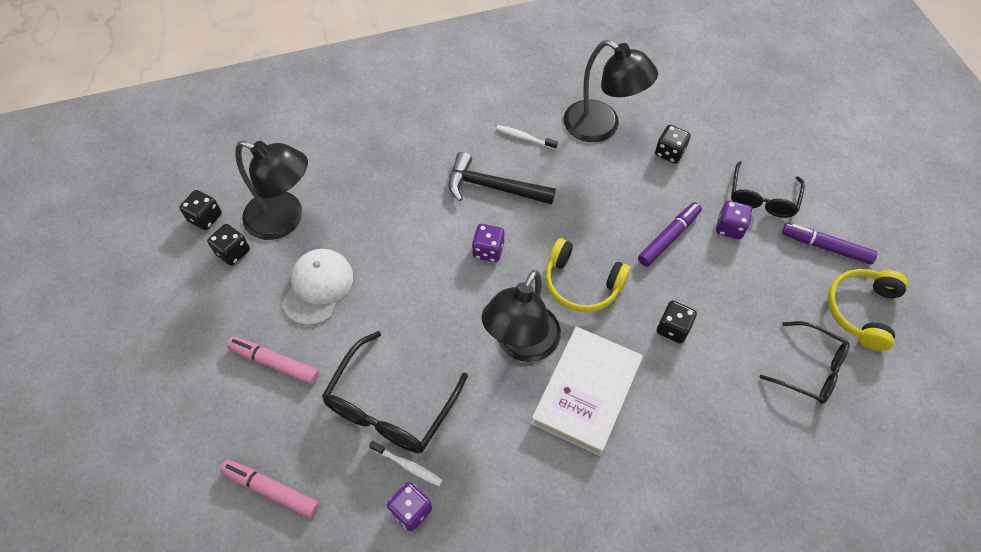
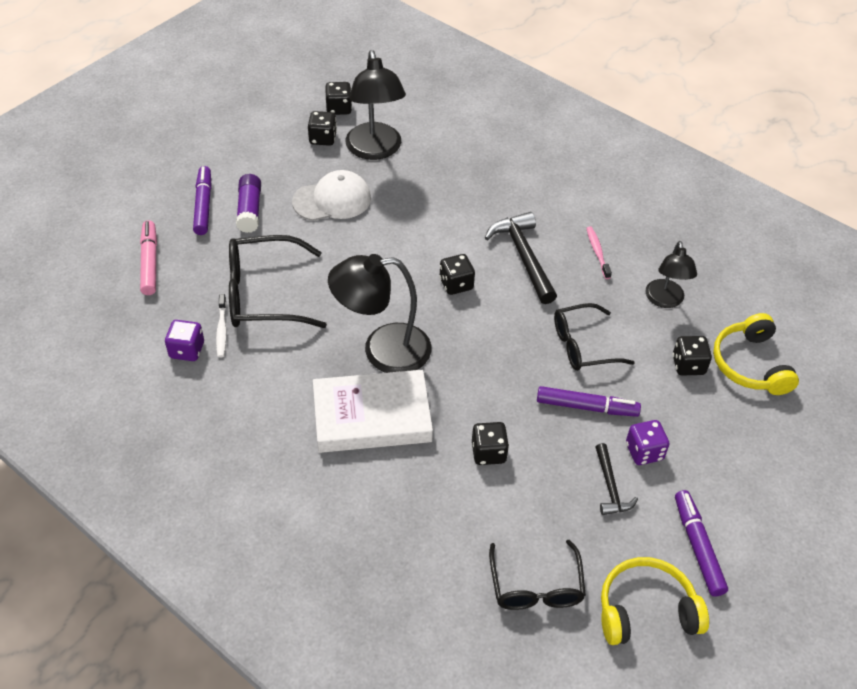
camera: 55 degrees right, 10 degrees down
pink marker [227,337,319,385] -> purple glue stick [236,174,261,233]
purple dice [472,224,504,262] -> black dice [439,254,475,295]
white toothbrush [496,125,558,150] -> pink toothbrush [586,226,612,279]
yellow headphones [545,238,631,312] -> yellow headphones moved to [713,313,799,395]
black lamp [564,40,658,142] -> black lamp [646,241,697,308], size x0.61
black glasses [731,161,805,218] -> black glasses moved to [554,303,635,371]
none -> purple marker [193,166,212,235]
none -> black hammer [595,443,638,515]

